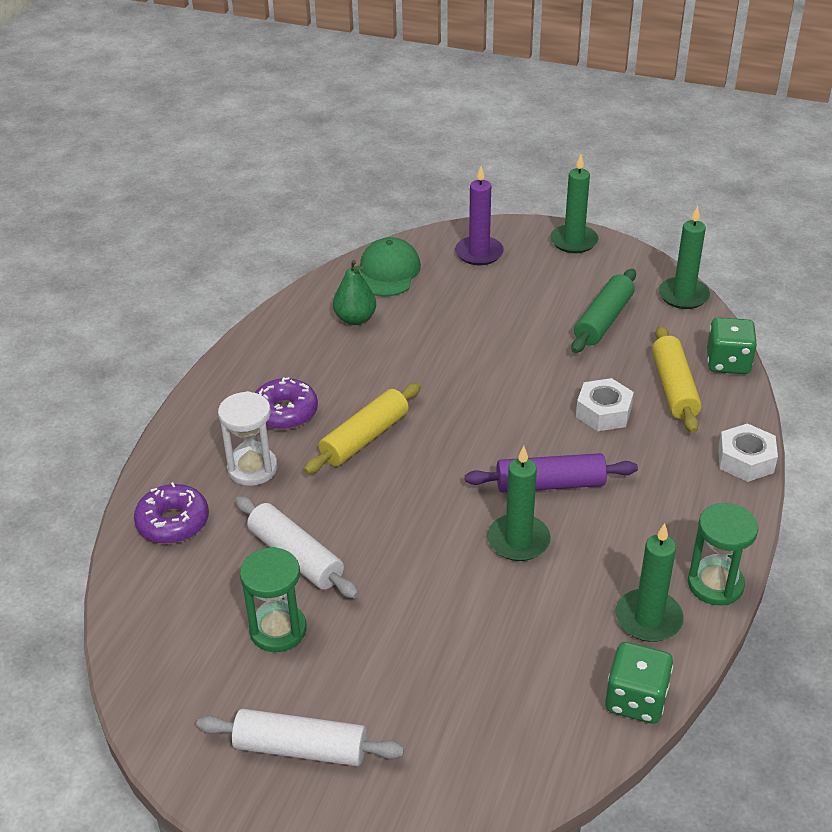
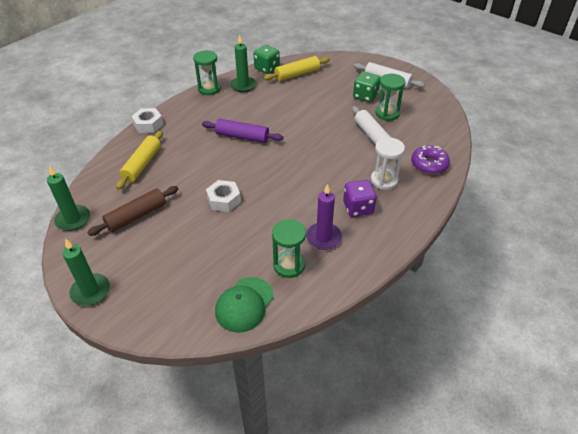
camera: 160 degrees left, 5 degrees up
purple donut [255,377,318,430] -> purple dice [343,180,376,217]
yellow rolling pin [304,383,421,474] -> yellow rolling pin moved to [264,56,330,81]
green pear [333,260,376,325] -> green hourglass [272,219,306,278]
purple candle [455,166,504,265] -> purple candle moved to [306,184,342,250]
green candle [487,446,551,561] -> none
green rolling pin [571,269,636,353] -> brown rolling pin [87,186,178,236]
white nut [576,378,634,431] -> white nut moved to [206,180,241,212]
green dice [707,317,757,374] -> green dice moved to [353,72,381,102]

